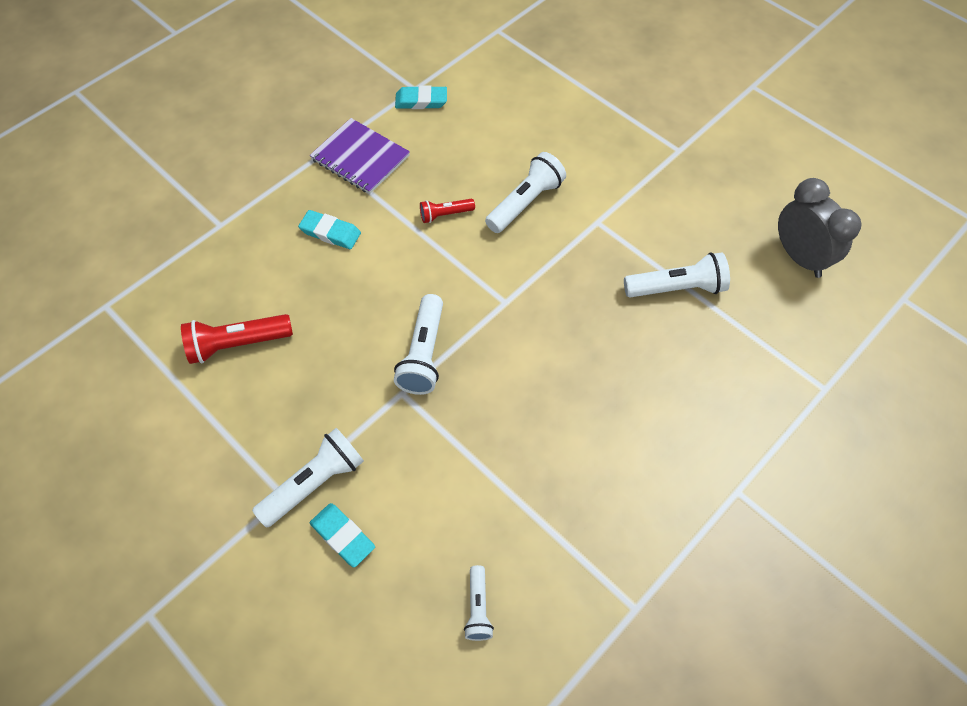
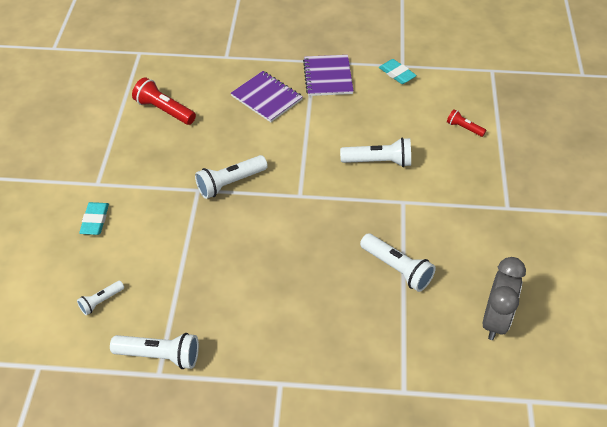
camera: 50 degrees right, 10 degrees down
white flashlight [252,428,364,528] -> white flashlight moved to [110,333,199,369]
turquoise eraser [298,210,361,249] -> purple notebook [231,71,303,122]
red flashlight [420,199,475,223] -> red flashlight moved to [447,109,486,137]

